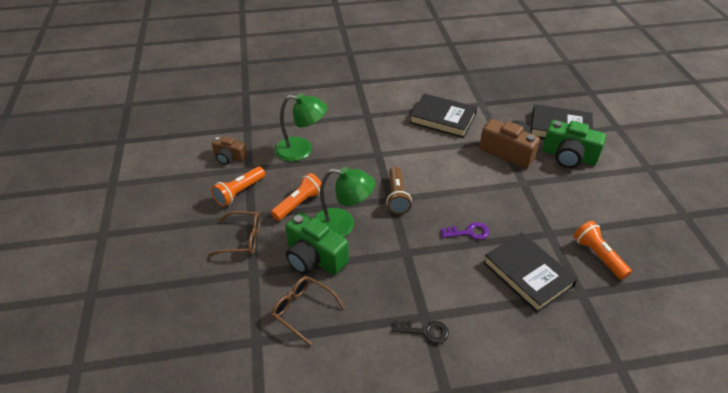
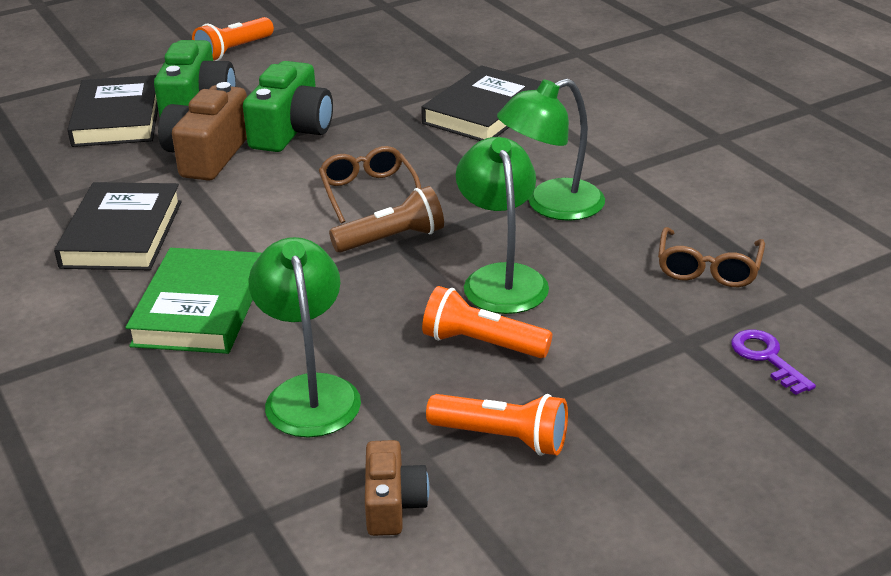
camera: 110 degrees left, 10 degrees down
brown glasses [208,211,260,257] -> brown glasses moved to [319,146,421,224]
green camera [285,213,349,275] -> green camera moved to [243,61,333,152]
black key [392,320,449,344] -> none
purple key [440,222,489,240] -> purple key moved to [731,329,816,395]
orange flashlight [573,221,632,280] -> orange flashlight moved to [192,17,274,61]
none -> green book [125,248,262,354]
none -> green lamp [497,79,605,221]

